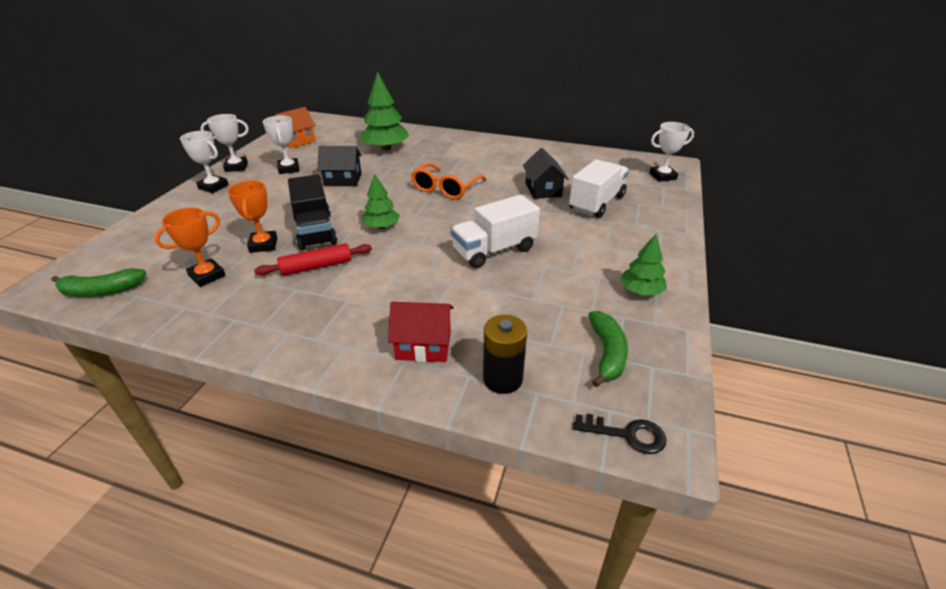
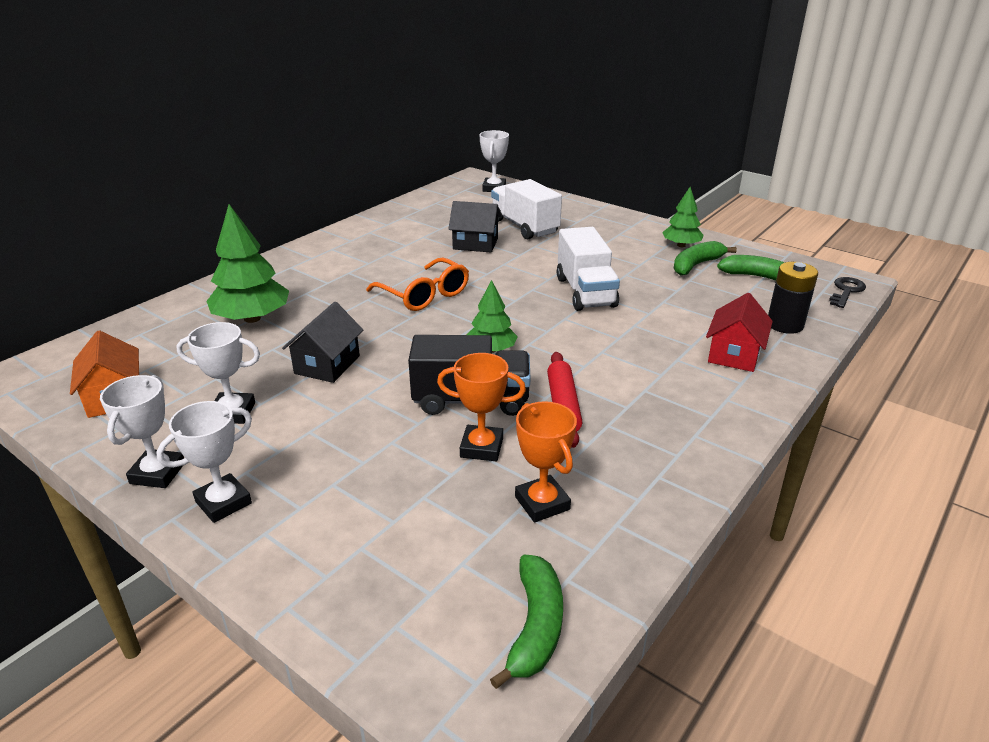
camera: 70 degrees left, 5 degrees down
none -> green banana [673,241,737,275]

